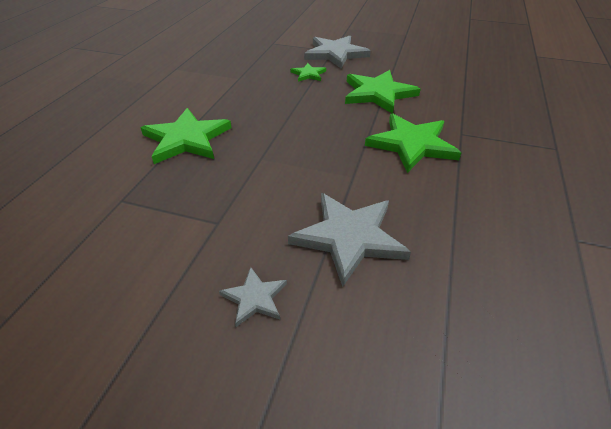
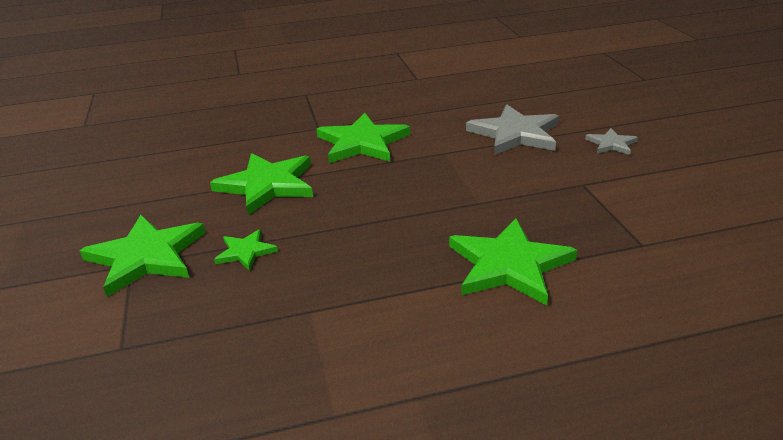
camera: 120 degrees left, 10 degrees down
grey star [304,36,371,68] -> green star [79,215,206,297]

